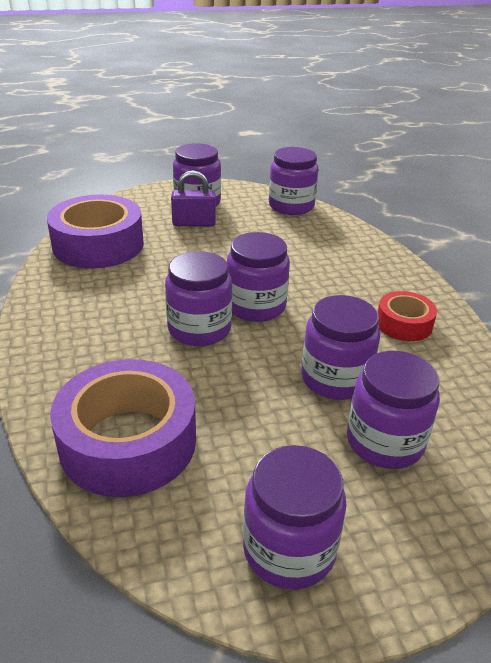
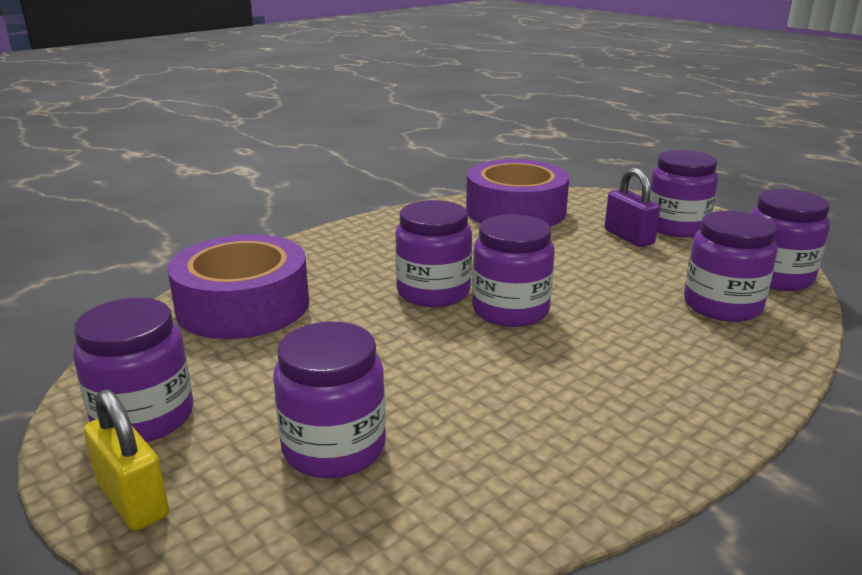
camera: 65 degrees right, 10 degrees down
purple jar [301,295,380,400] -> purple jar moved to [684,211,778,322]
red tape [378,291,437,341] -> none
none -> yellow padlock [84,389,169,531]

